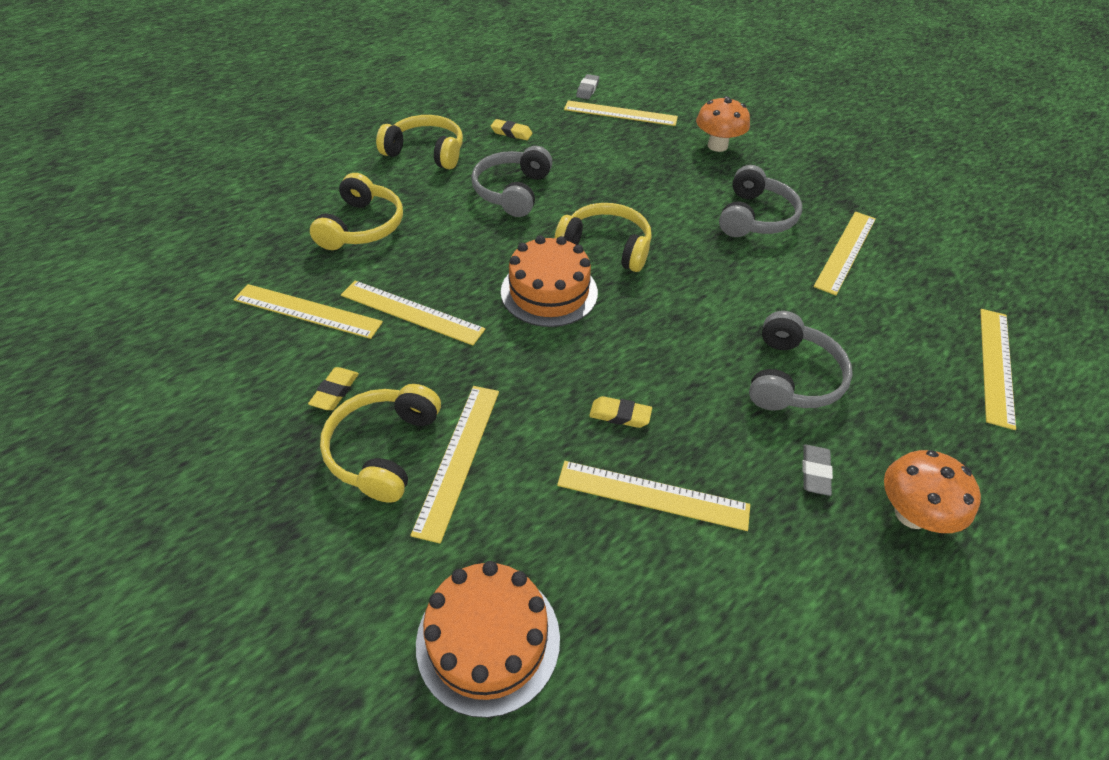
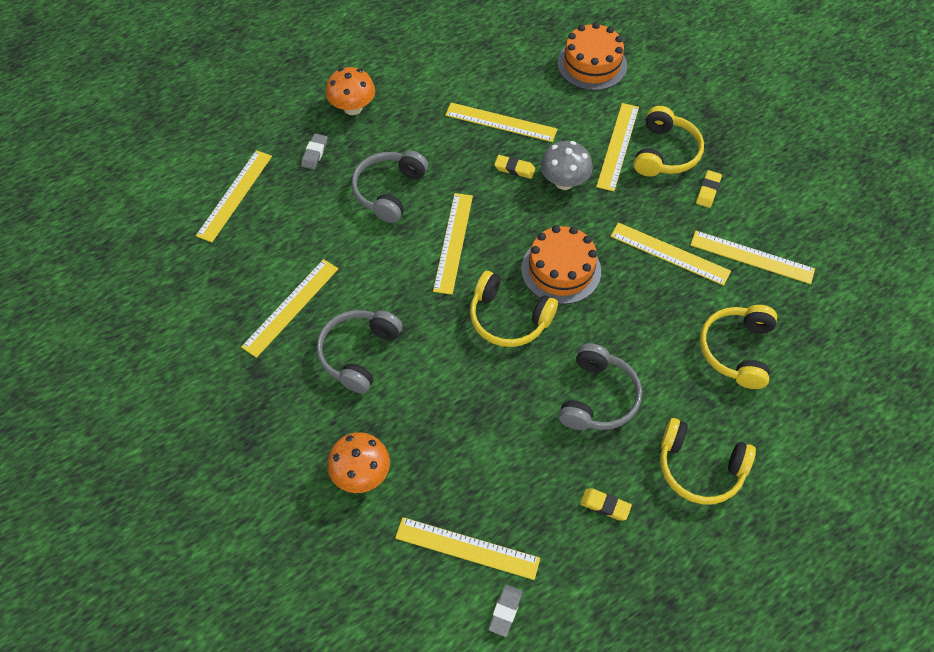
camera: 175 degrees left, 10 degrees up
grey eraser [802,445,833,496] -> grey eraser moved to [301,133,328,170]
none -> yellow ruler [433,193,473,295]
none -> grey mushroom [540,141,593,190]

